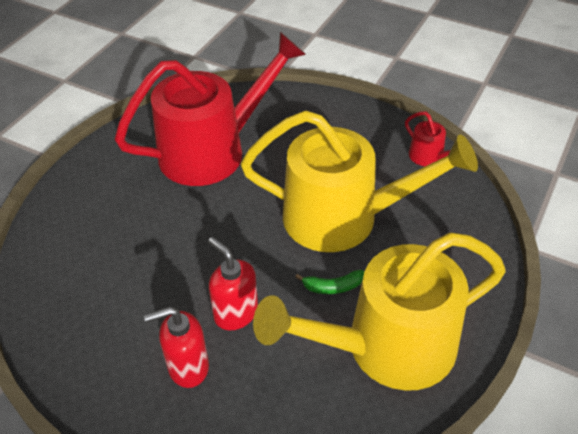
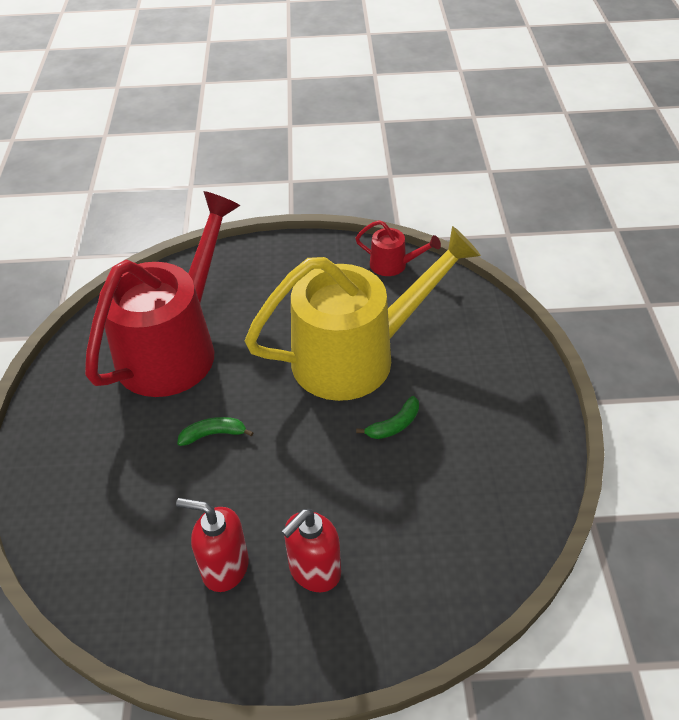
camera: 30 degrees left, 0 degrees up
red soap dispenser [208,237,258,330] -> red soap dispenser moved to [176,498,249,592]
yellow watering can [253,232,506,391] -> none
none -> green banana [177,417,254,446]

